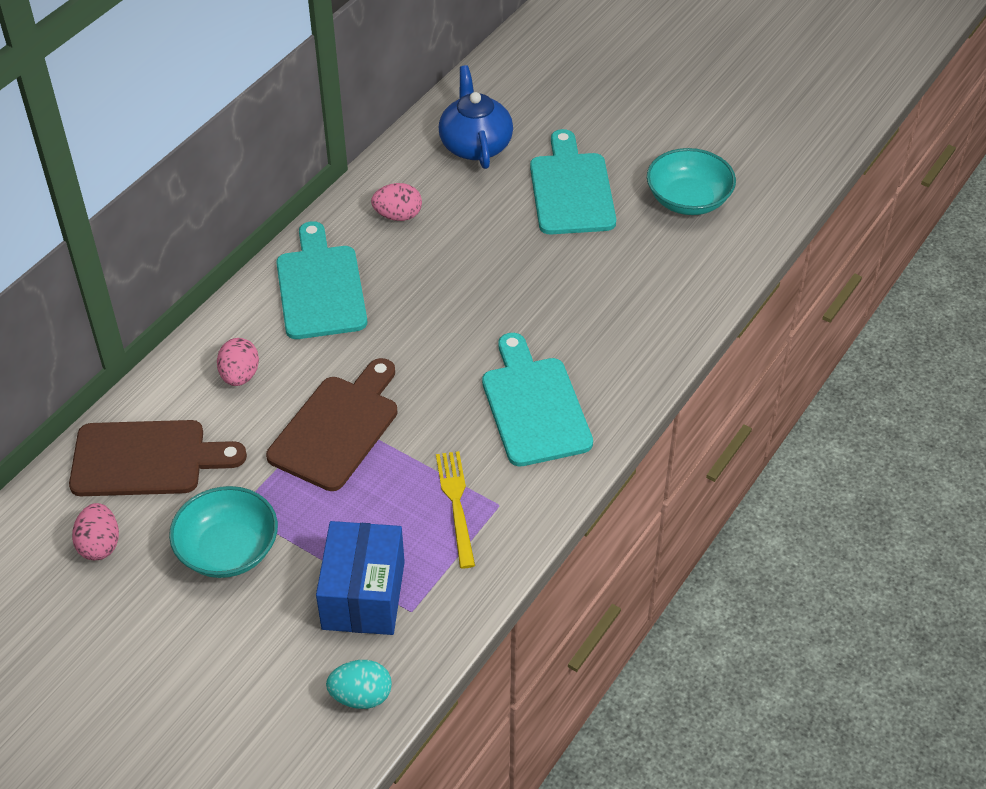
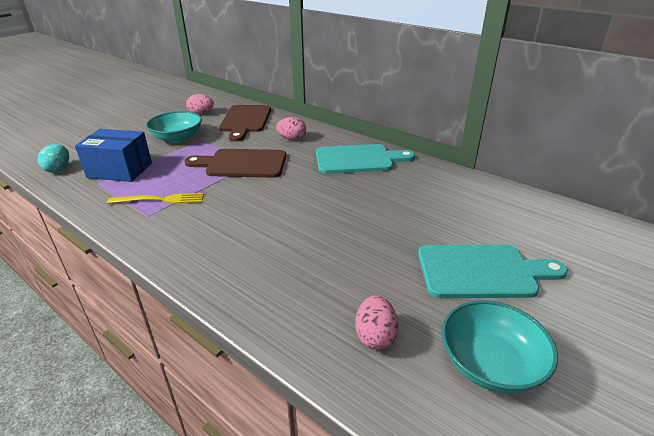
camera: 95 degrees right, 15 degrees down
brown cutting board [266,358,398,491] -> brown cutting board turned 150 degrees clockwise [185,149,286,178]
pink egg [371,183,422,221] -> pink egg moved to [355,295,399,350]
blue teapot [439,65,513,169] -> none
turquoise cutting board [482,333,593,466] -> none

